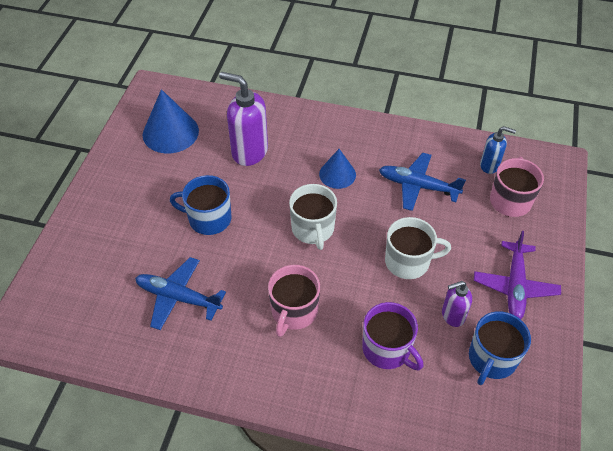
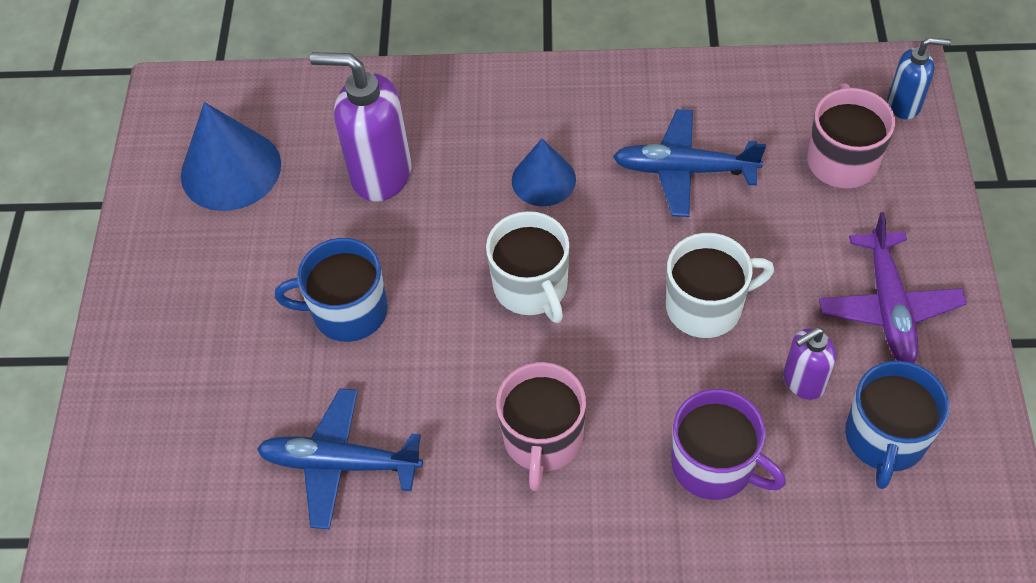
camera: 10 degrees left, 5 degrees up
blue soap dispenser [480,126,516,174] -> blue soap dispenser moved to [888,38,951,119]

